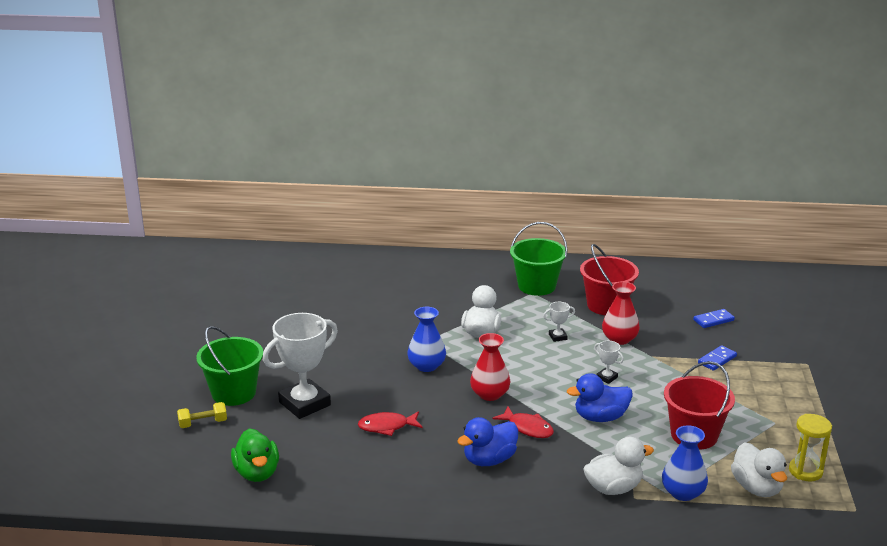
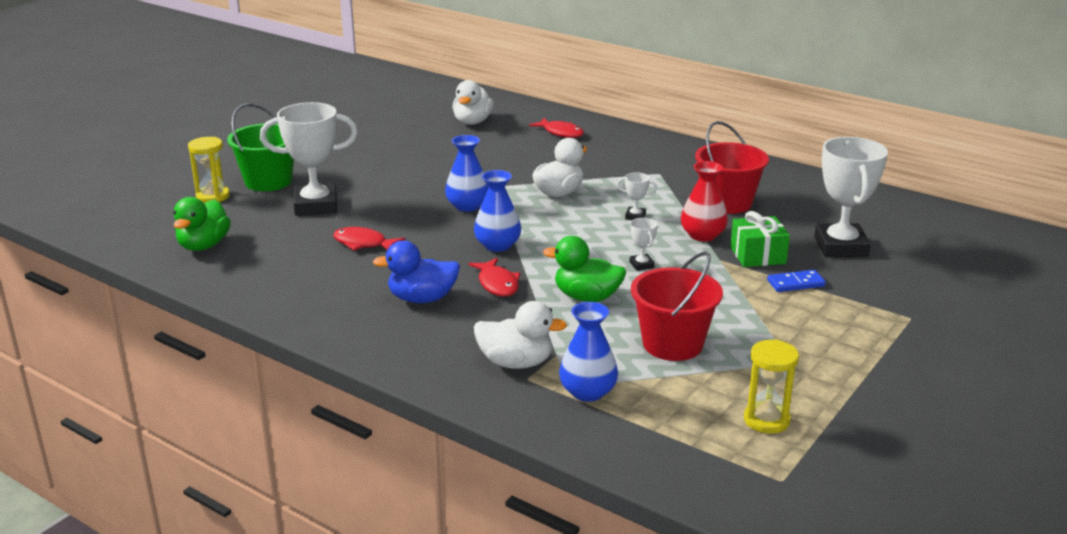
camera: 30 degrees right, 0 degrees up
yellow dumbbell [177,402,227,428] -> yellow hourglass [188,137,230,203]
red vase [470,333,510,401] -> blue vase [474,170,521,252]
green bucket [510,222,568,296] -> none
blue duck [567,373,633,422] -> green duck [543,236,626,302]
blue domino [693,309,735,328] -> white trophy [814,137,888,257]
white duck [731,442,787,497] -> white duck moved to [452,80,494,125]
none -> red fish [529,118,584,138]
none -> green gift [730,211,790,267]

